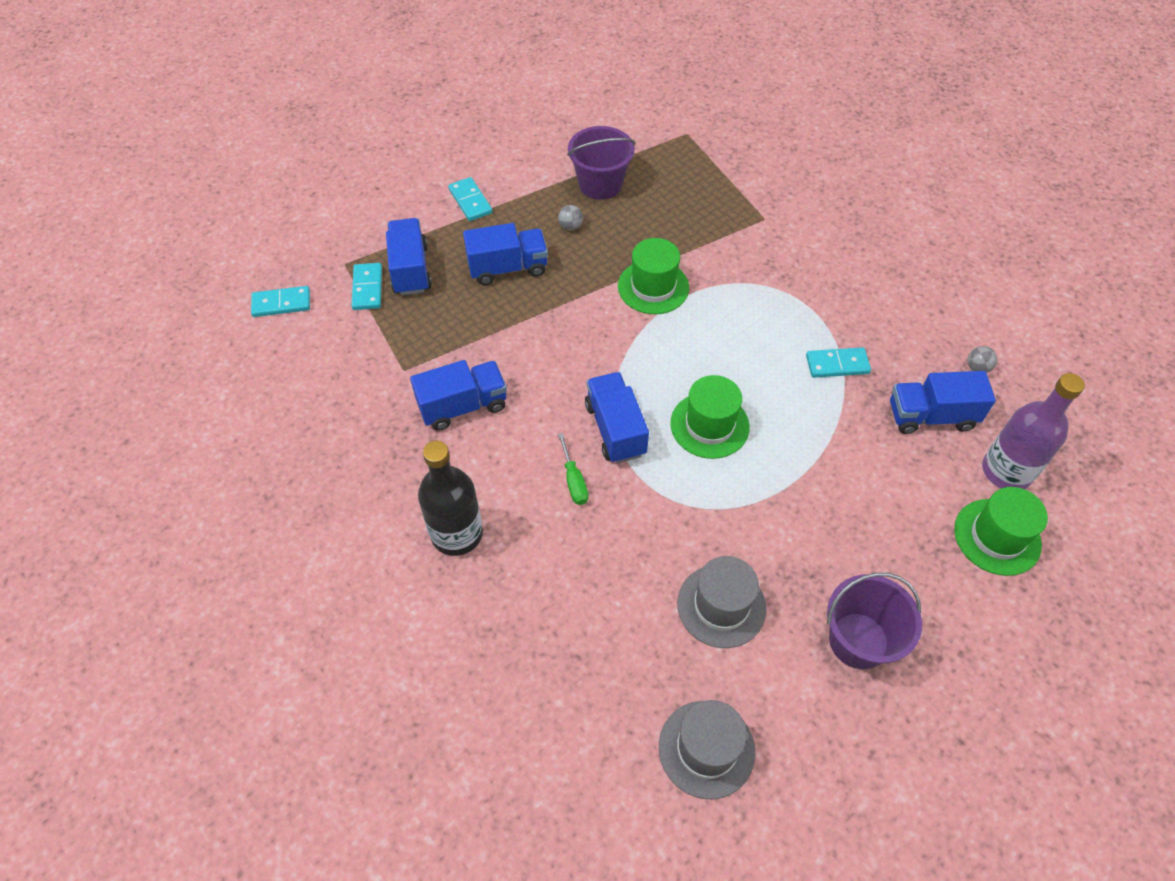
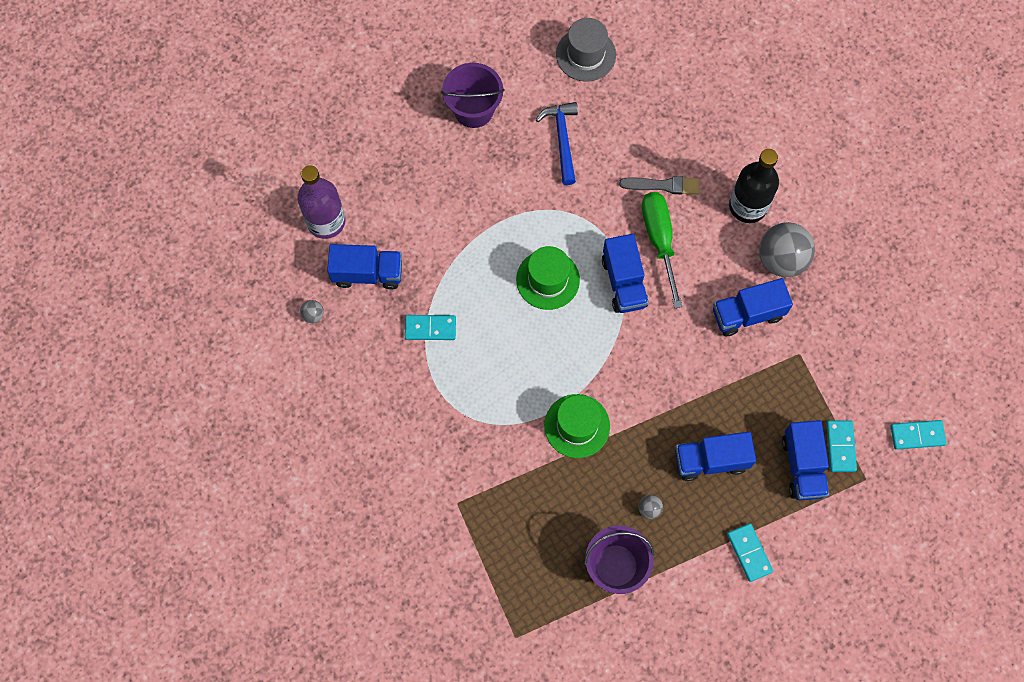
camera: 175 degrees left, 15 degrees up
green screwdriver [558,433,588,505] -> green screwdriver [642,192,683,308], size x1.91
grey hat [677,556,766,648] -> blue hammer [536,102,578,185]
green hat [954,487,1048,576] -> none
none -> grey brush [619,176,699,194]
none -> grey ball [759,222,815,277]

